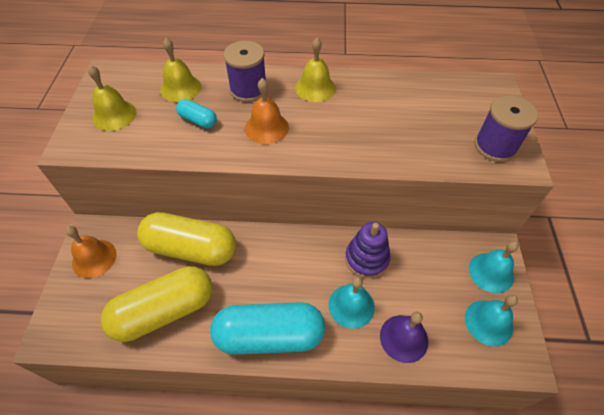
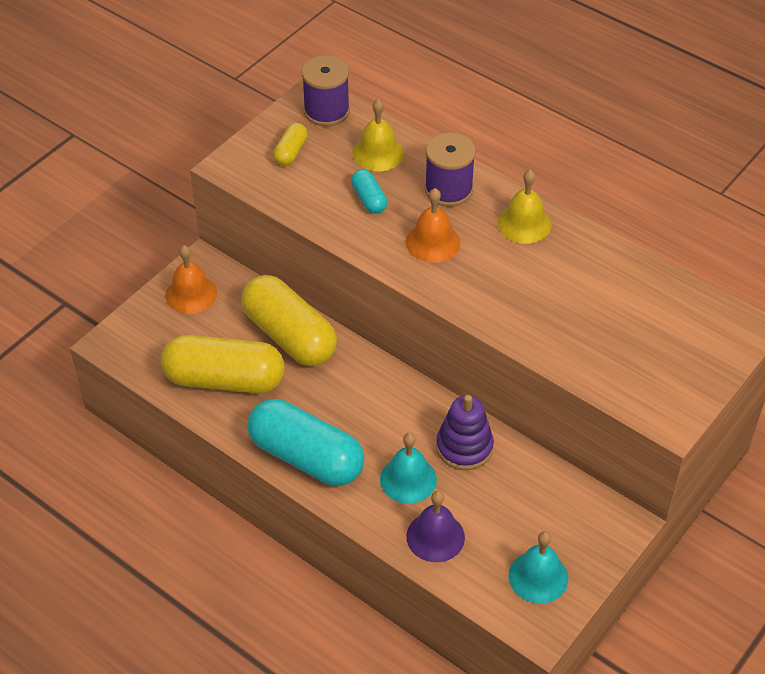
camera: 35 degrees right, 5 degrees down
yellow bell [88,65,137,131] -> yellow capsule [273,123,308,166]
turquoise bell [469,241,519,293] -> none
purple spool [474,95,538,162] -> purple spool moved to [302,55,350,127]

